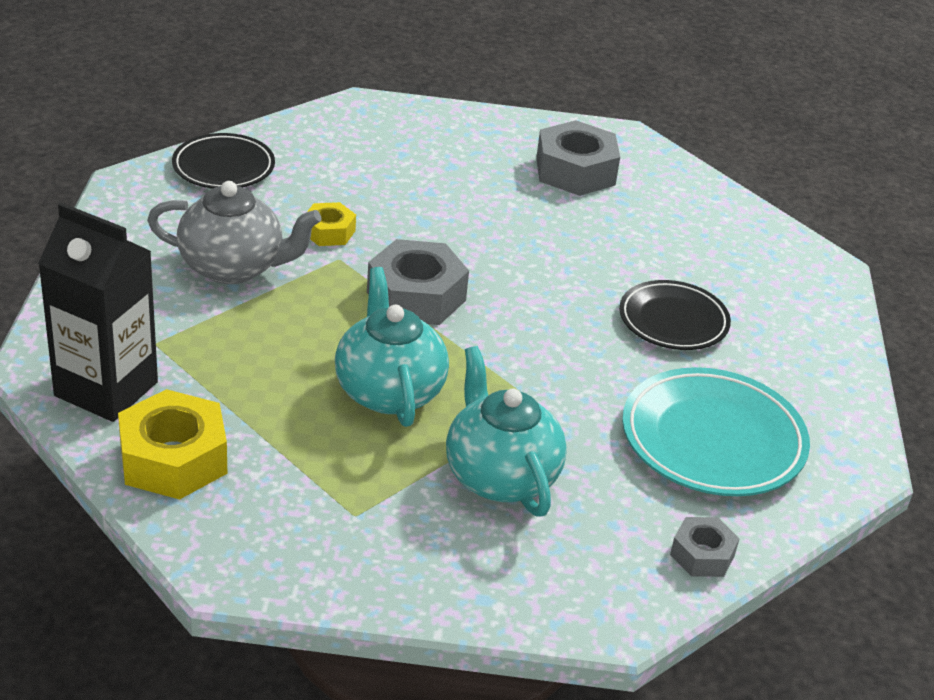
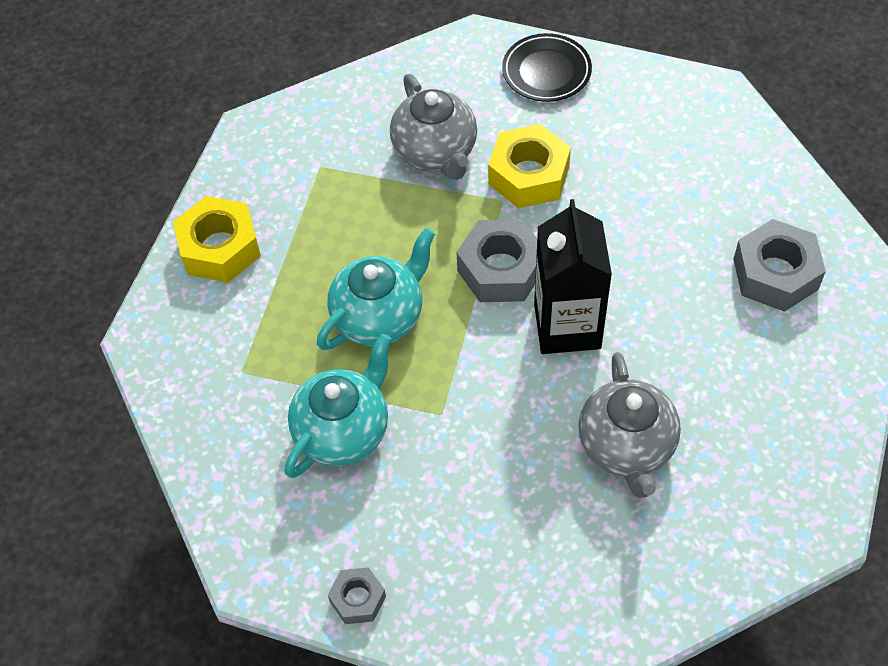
camera: 65 degrees right, 20 degrees up
black carton [38,203,158,422] -> black carton moved to [534,199,612,354]
yellow nut [307,202,356,246] -> yellow nut [488,124,571,208], size x1.79
black plate [619,280,731,350] -> grey teapot [578,352,681,498]
turquoise plate [622,367,810,496] -> none

